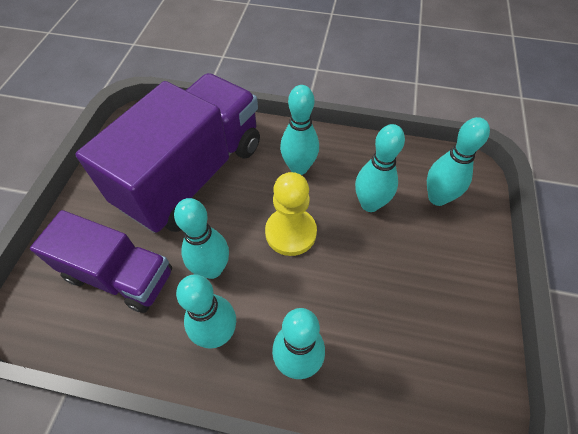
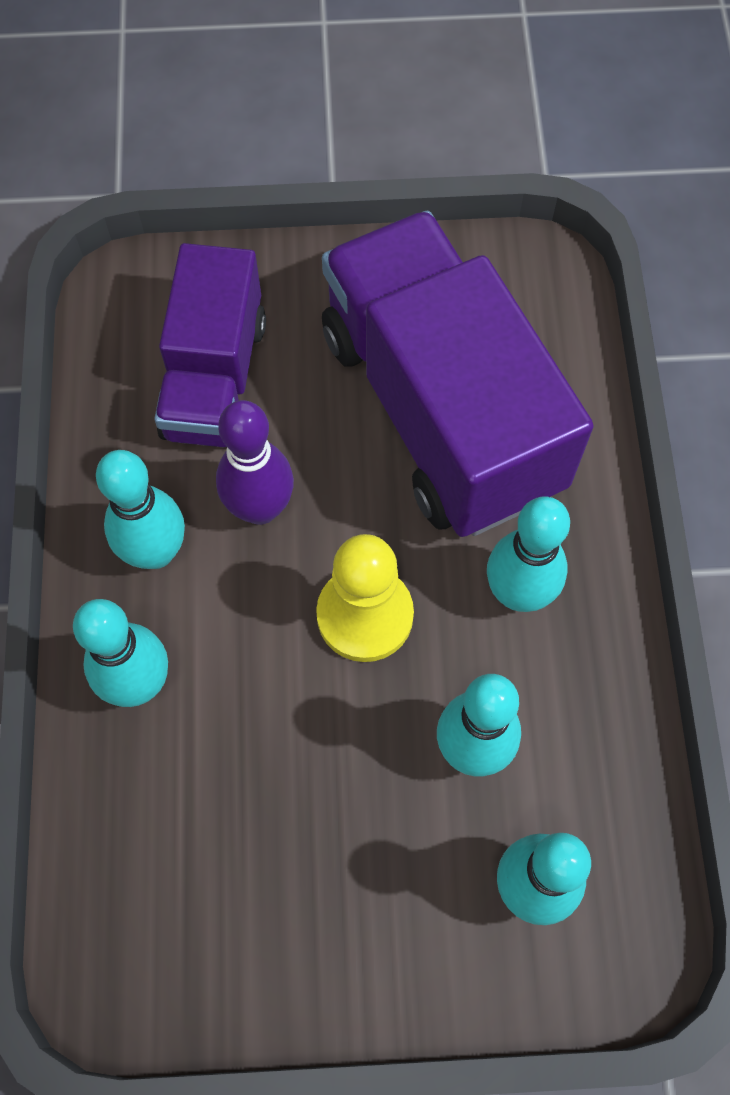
camera: 75 degrees right, 10 degrees up
purple truck [75,73,260,233] -> purple truck turned 135 degrees counterclockwise [322,211,594,537]
turquoise bowling pin [174,198,229,279] -> purple bowling pin [216,400,294,525]

